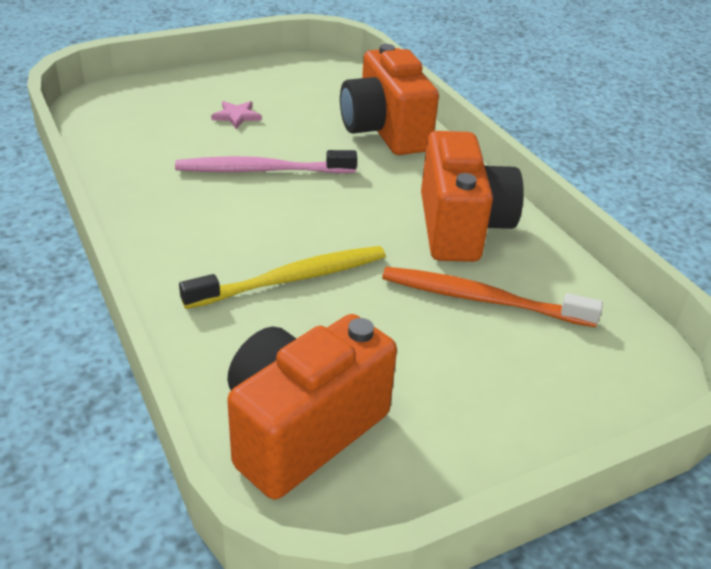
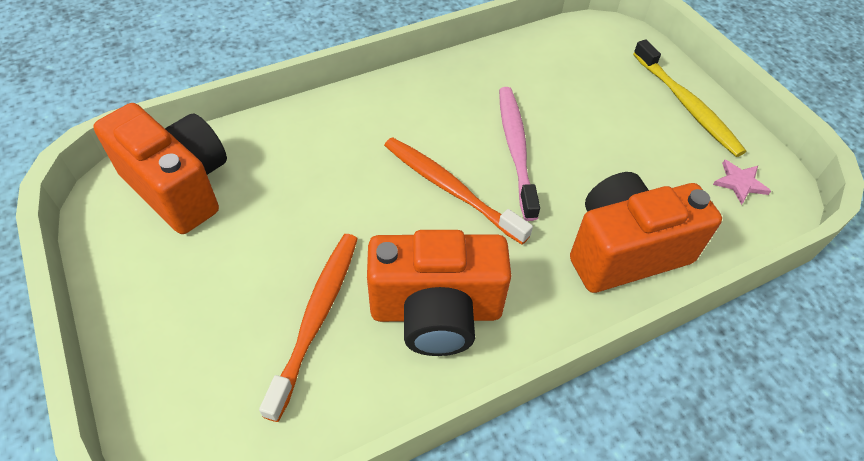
camera: 90 degrees right, 15 degrees up
yellow toothbrush [179,246,385,309] -> yellow toothbrush moved to [633,39,746,157]
pink star [211,101,262,129] -> pink star moved to [713,159,771,205]
none -> orange toothbrush [384,137,533,245]

